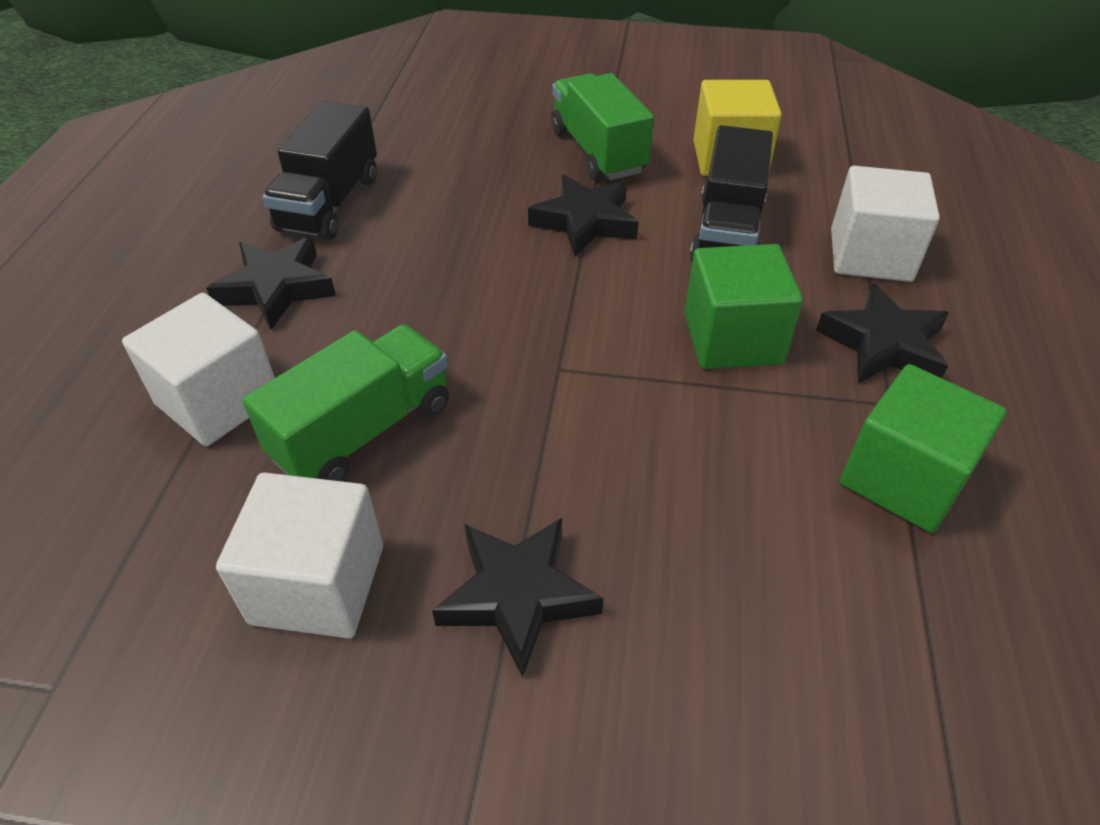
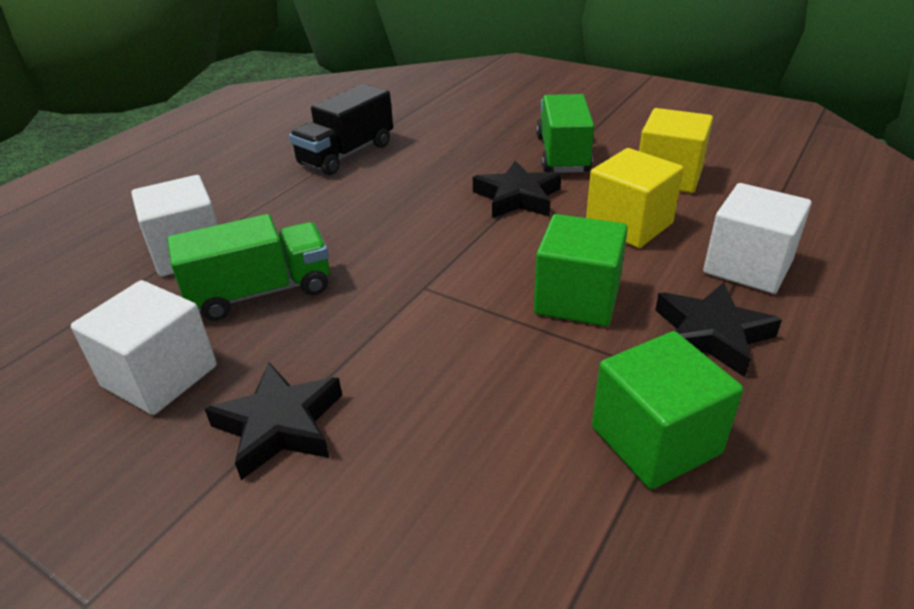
camera: 25 degrees right, 10 degrees down
black star [206,237,336,330] -> none
black truck [690,125,773,261] -> yellow cube [586,148,684,248]

